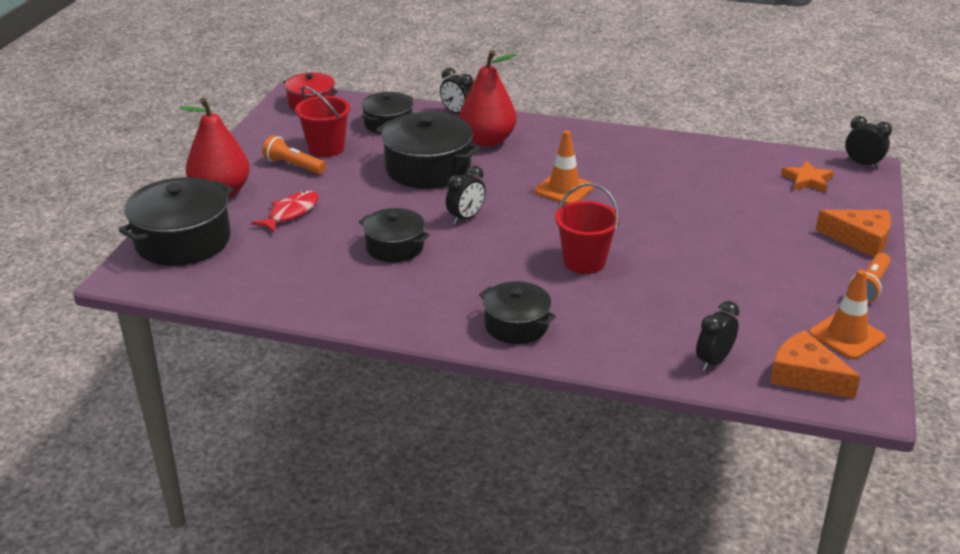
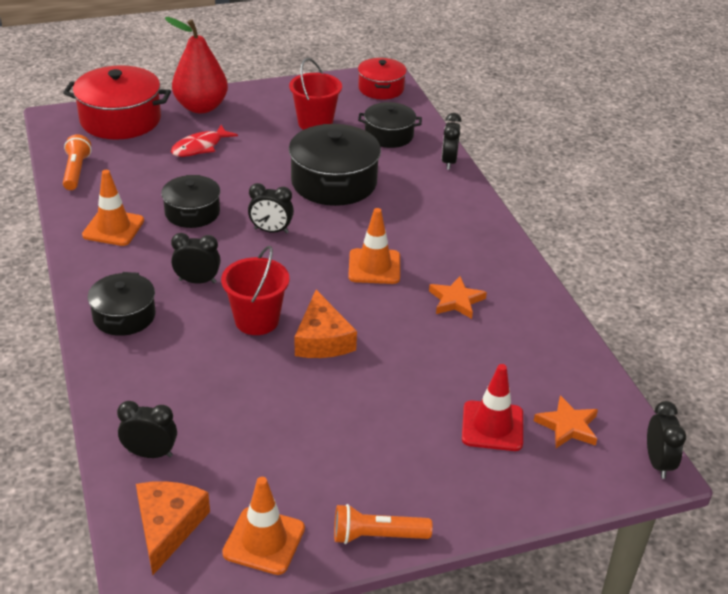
camera: 55 degrees right, 5 degrees up
black pot [119,177,233,266] -> red pot [63,65,171,140]
red fish [251,191,319,233] -> red fish turned 135 degrees clockwise [171,125,238,157]
orange flashlight [262,135,326,174] -> orange flashlight moved to [63,134,92,190]
red pear [459,50,517,147] -> none
orange cheese [815,210,891,257] -> orange cheese moved to [295,290,357,358]
none -> orange traffic cone [82,170,144,246]
none -> black clock [171,233,221,284]
none -> orange star [429,276,487,319]
none -> red traffic cone [462,364,523,451]

